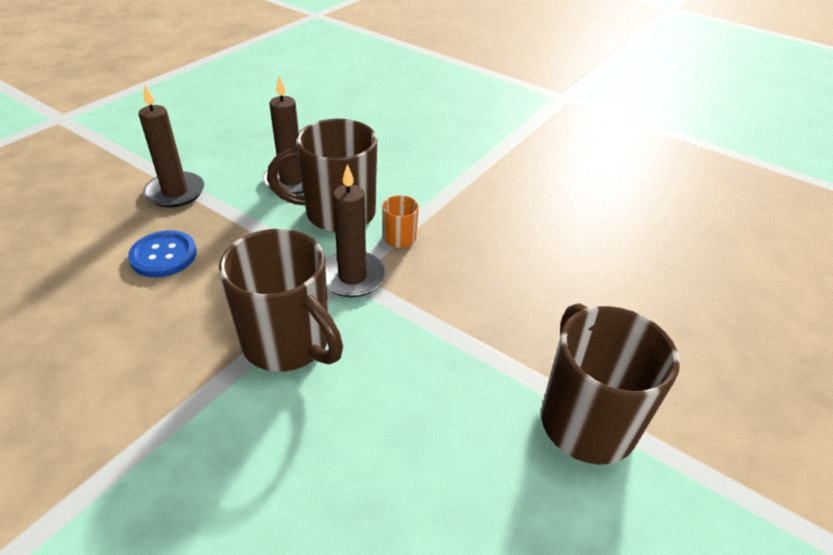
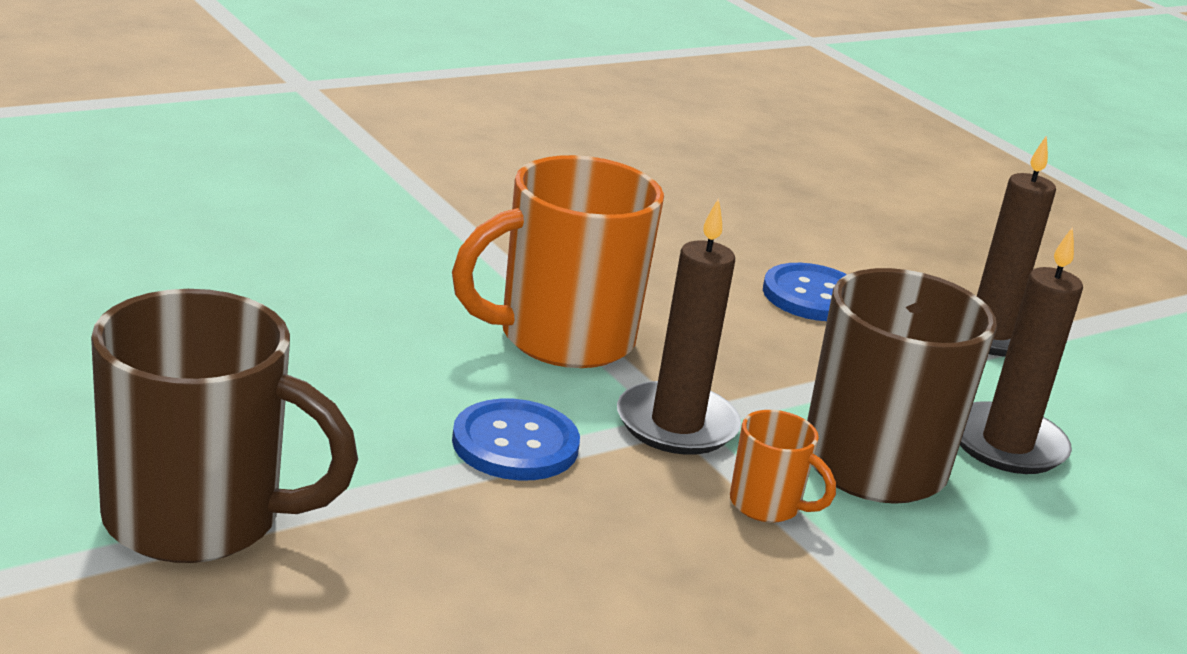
camera: 110 degrees right, 15 degrees down
brown mug [219,229,343,372] -> orange mug [452,155,664,368]
none -> blue button [452,399,580,480]

